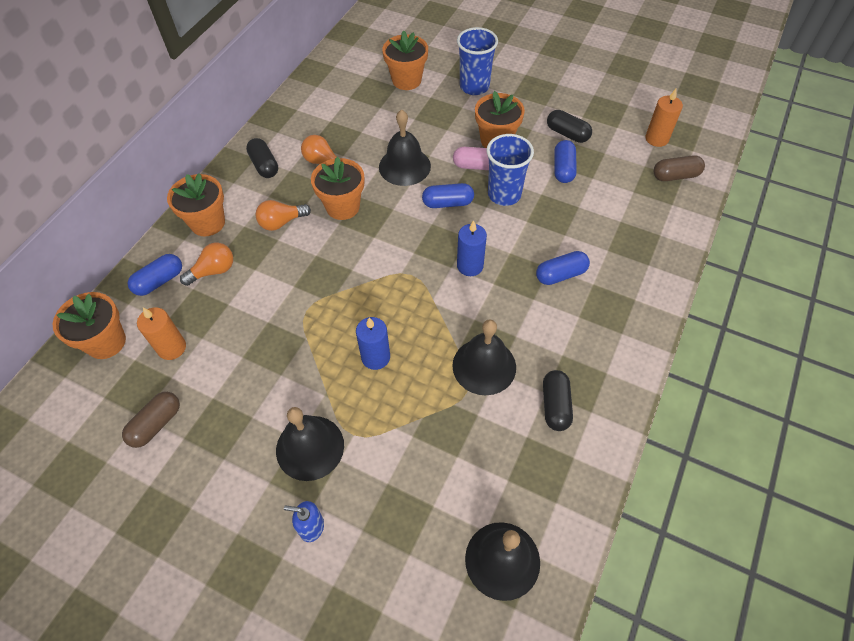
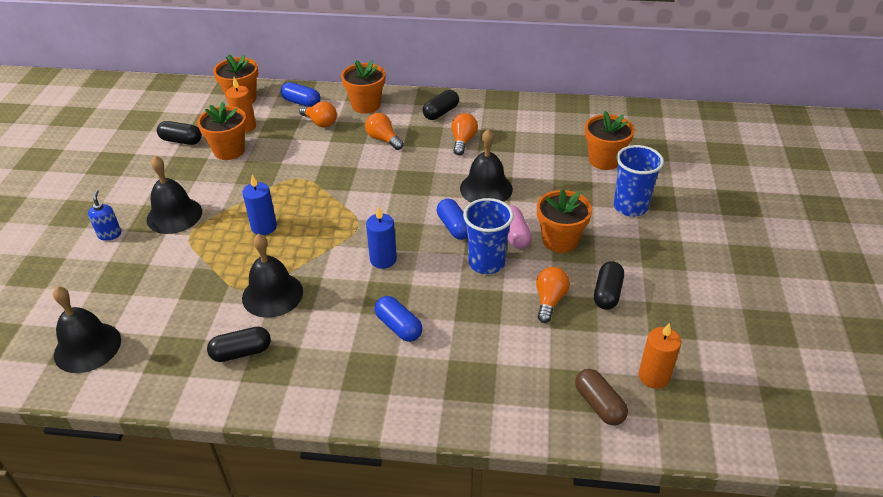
camera: 70 degrees right, 15 degrees down
brown capsule [122,392,180,448] -> black capsule [157,121,202,145]
orange flower pot [311,157,365,220] -> orange flower pot moved to [197,101,247,160]
blue capsule [554,140,577,183] -> orange light bulb [536,267,570,323]

